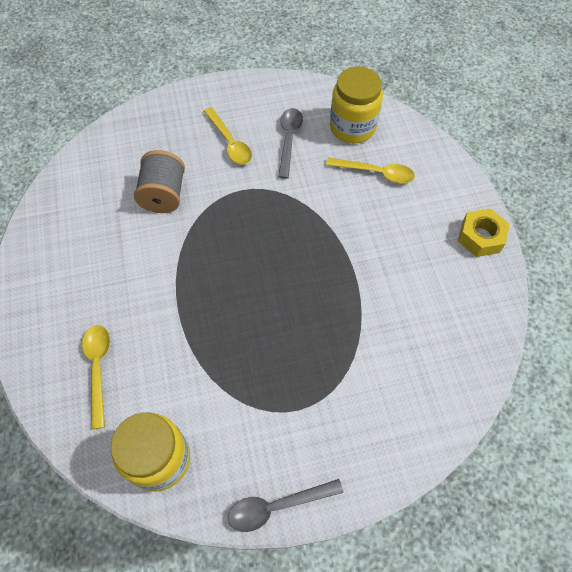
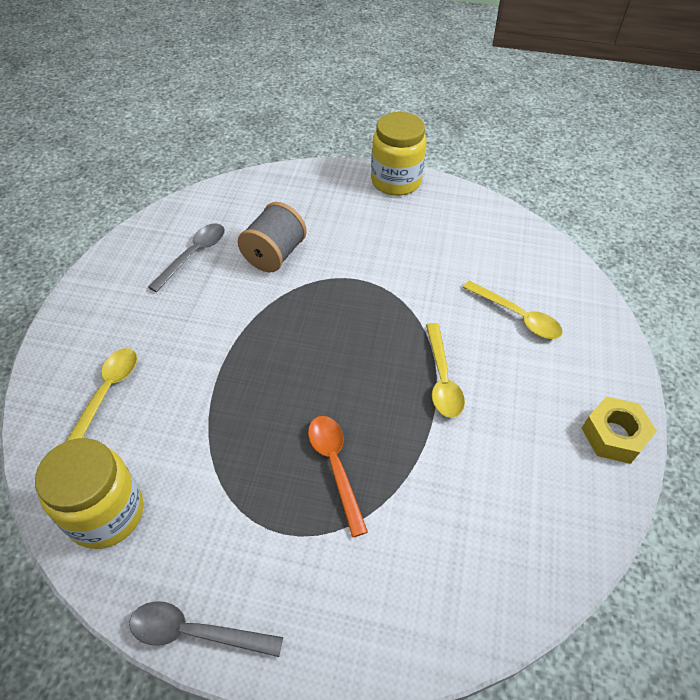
camera: 25 degrees right, 10 degrees down
yellow spoon [204,107,252,165] -> yellow spoon moved to [426,323,465,418]
grey spoon [278,108,303,179] -> grey spoon moved to [148,224,225,292]
yellow jar [330,67,383,143] -> yellow jar moved to [371,112,427,196]
none -> orange spoon [308,416,368,537]

